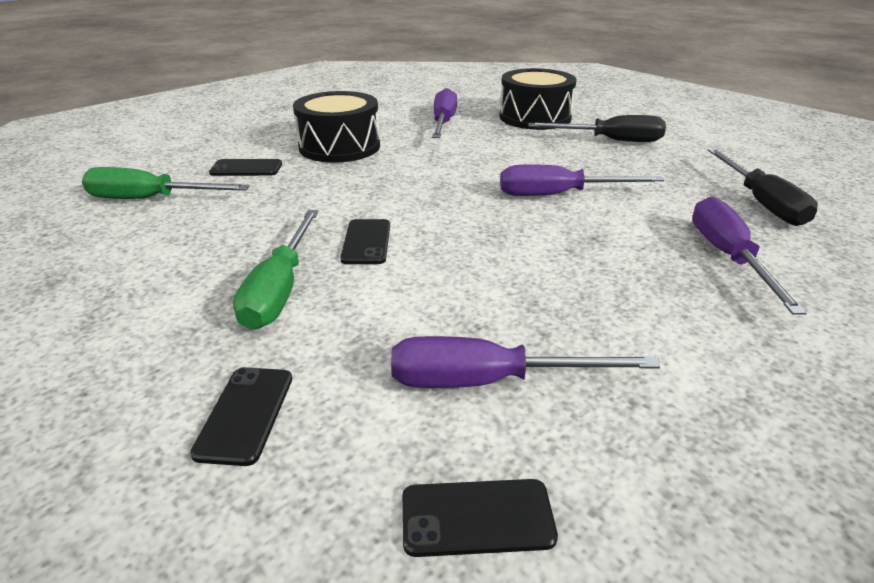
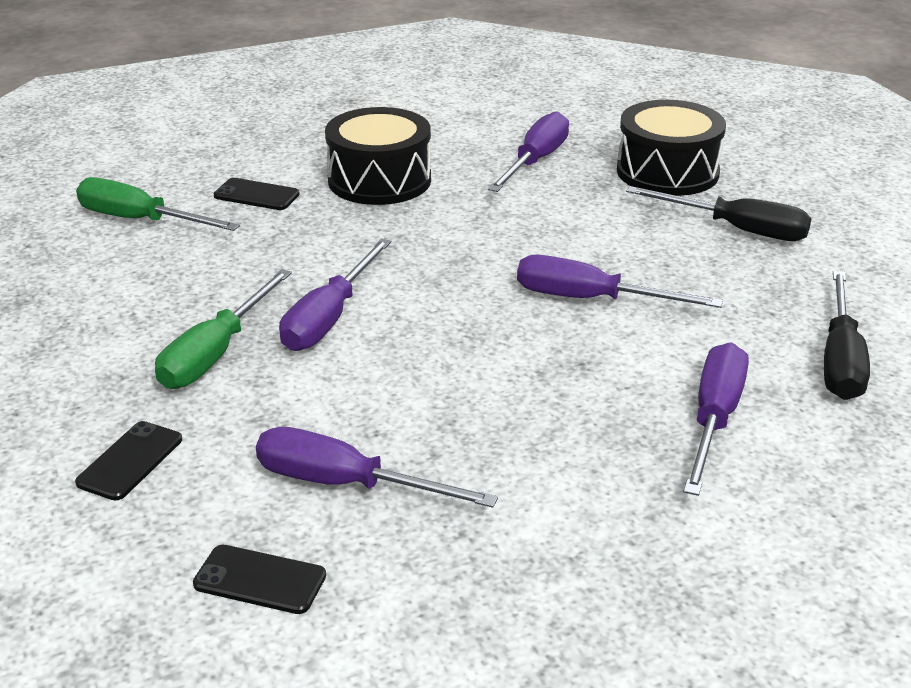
camera: 20 degrees right, 0 degrees up
black phone [340,219,390,264] -> purple screwdriver [279,238,391,351]

